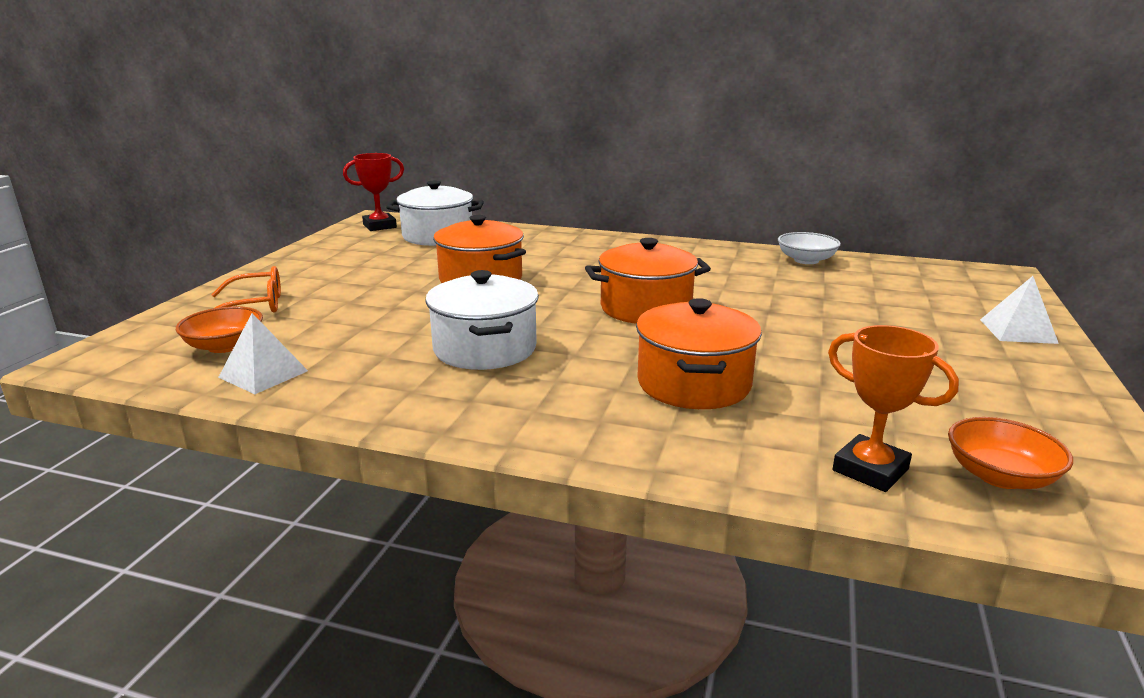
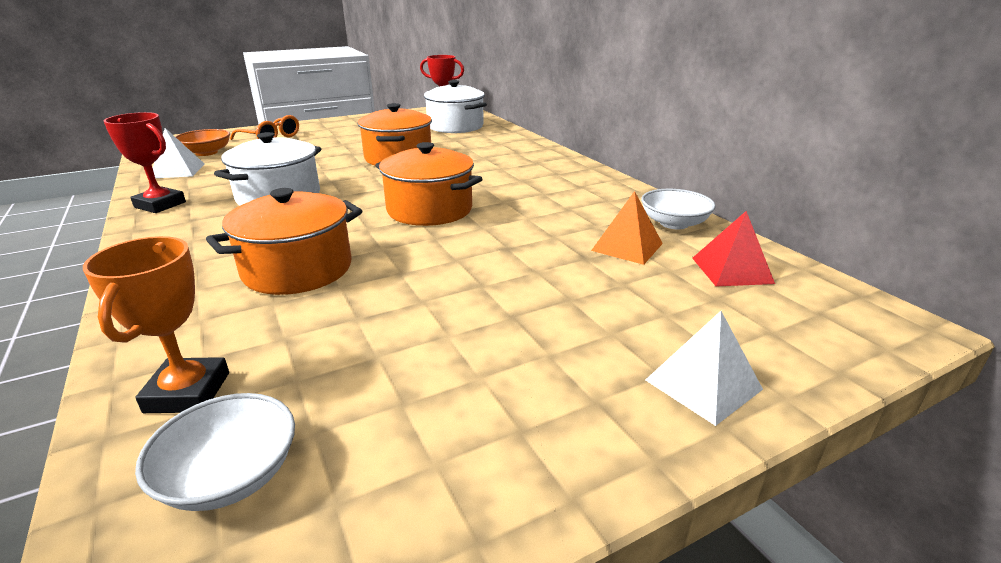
camera: 45 degrees right, 5 degrees up
orange bowl [948,417,1073,489] -> white bowl [135,393,295,511]
none -> red trophy [104,112,186,213]
none -> orange pyramid [591,191,663,265]
none -> red pyramid [692,211,775,287]

